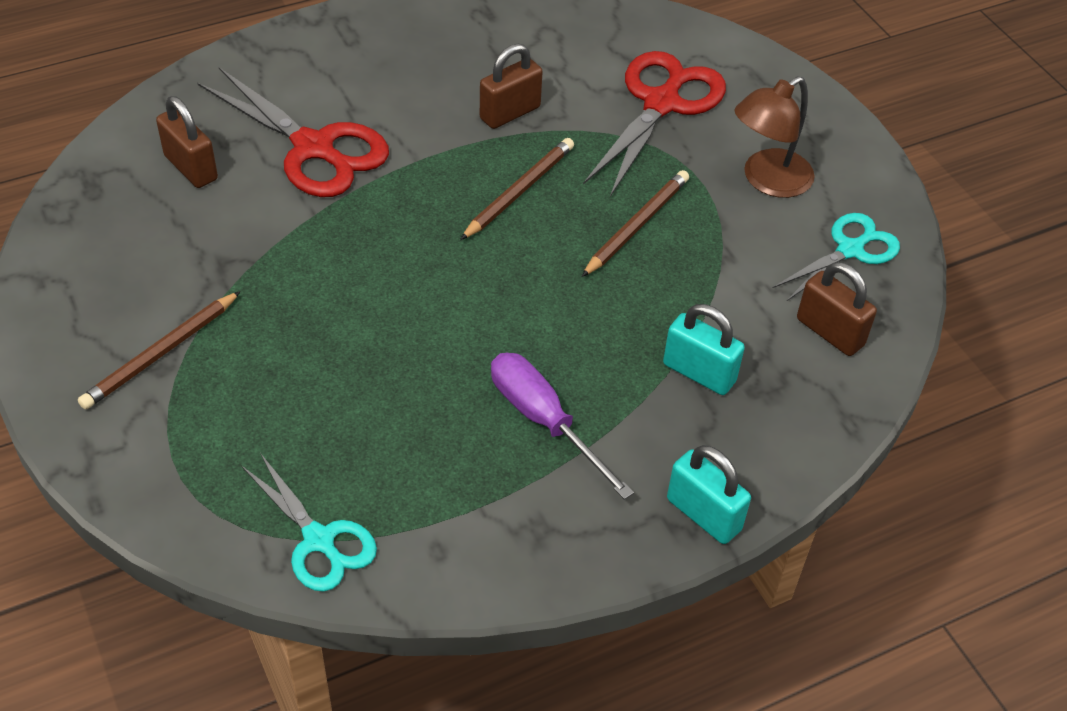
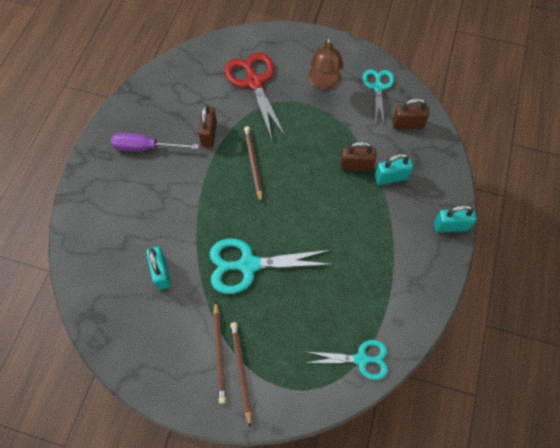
camera: 45 degrees left, 15 degrees up
brown padlock [156,96,218,188] -> brown padlock moved to [340,141,377,171]
red scissors [198,67,389,197] -> none
purple screwdriver [491,353,634,500] -> purple screwdriver moved to [111,133,199,151]
brown pencil [582,170,689,277] -> brown pencil moved to [230,322,252,428]
none -> turquoise padlock [146,247,171,290]
none -> turquoise scissors [210,238,334,294]

